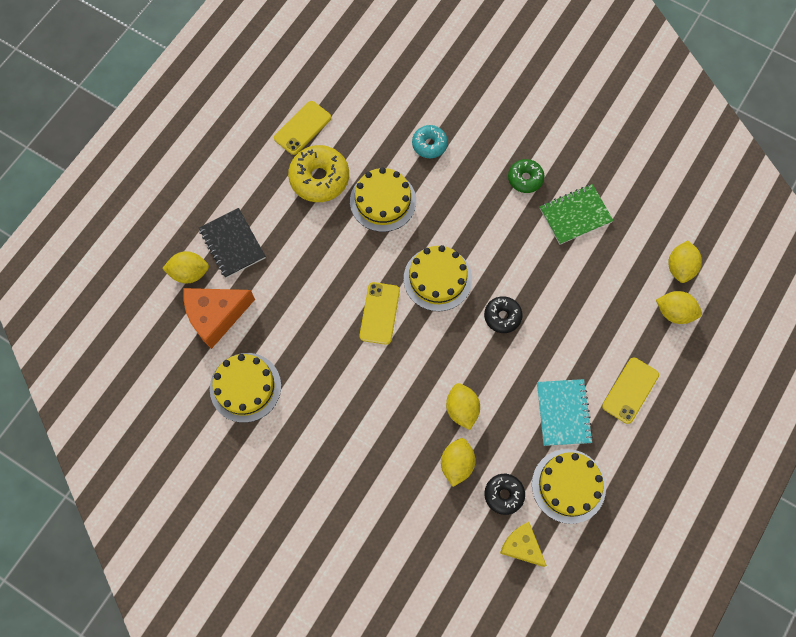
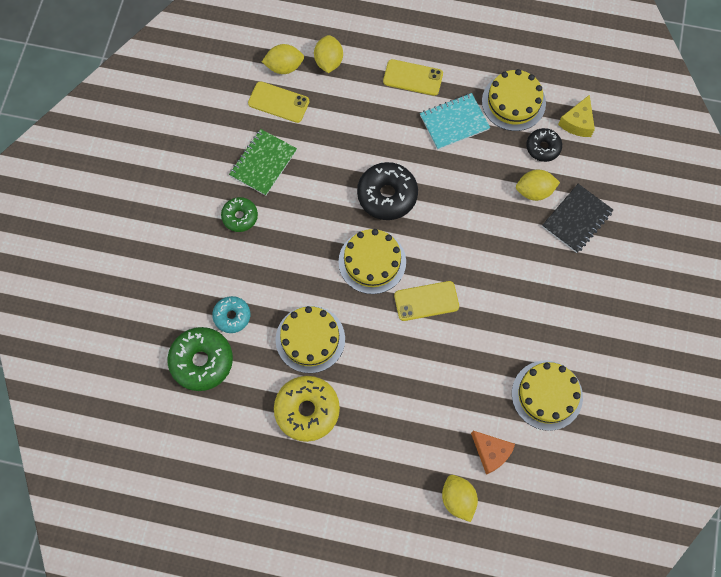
camera: 110 degrees left, 0 degrees up
orange cheese [183,288,255,349] -> orange cheese [471,431,515,475], size x0.63
black notebook [199,208,266,278] -> black notebook moved to [542,184,613,253]
yellow phone [274,101,331,155] -> yellow phone moved to [248,81,310,123]
yellow lemon [446,383,480,430] -> none
black donut [484,296,523,333] -> black donut [357,162,418,220], size x1.68
green notebook [540,184,614,245] -> green notebook turned 75 degrees clockwise [229,129,297,196]
none -> green donut [167,327,233,391]

